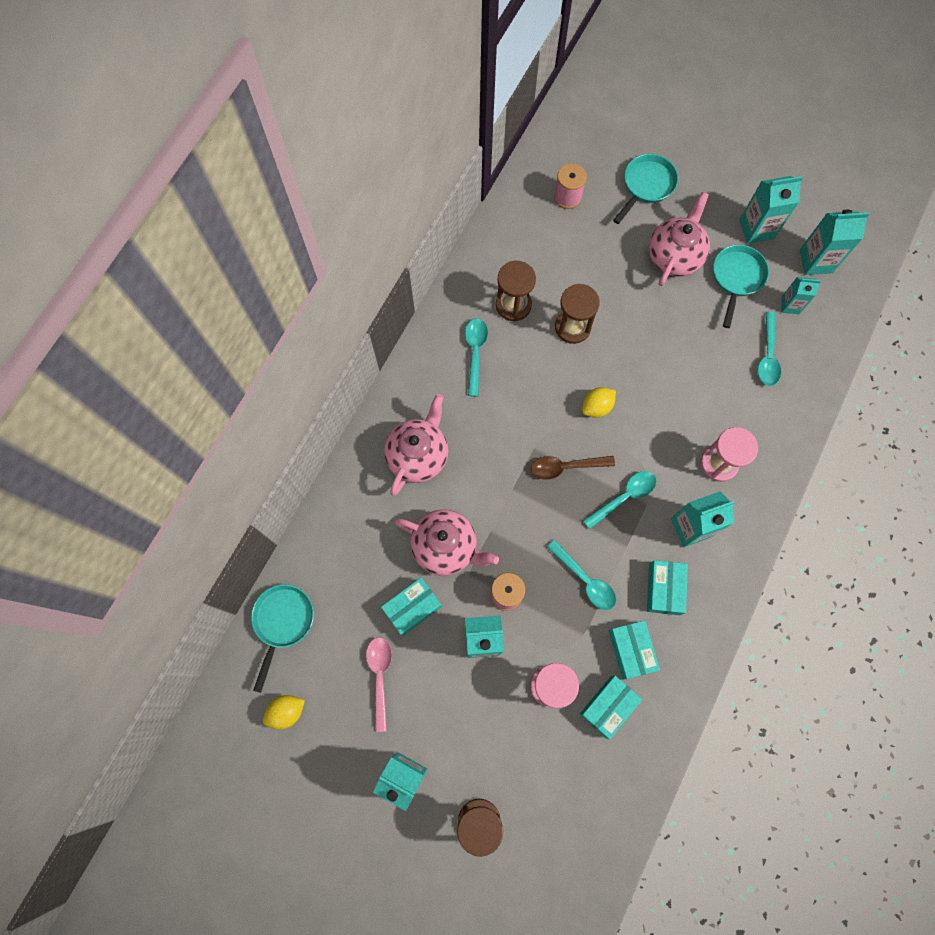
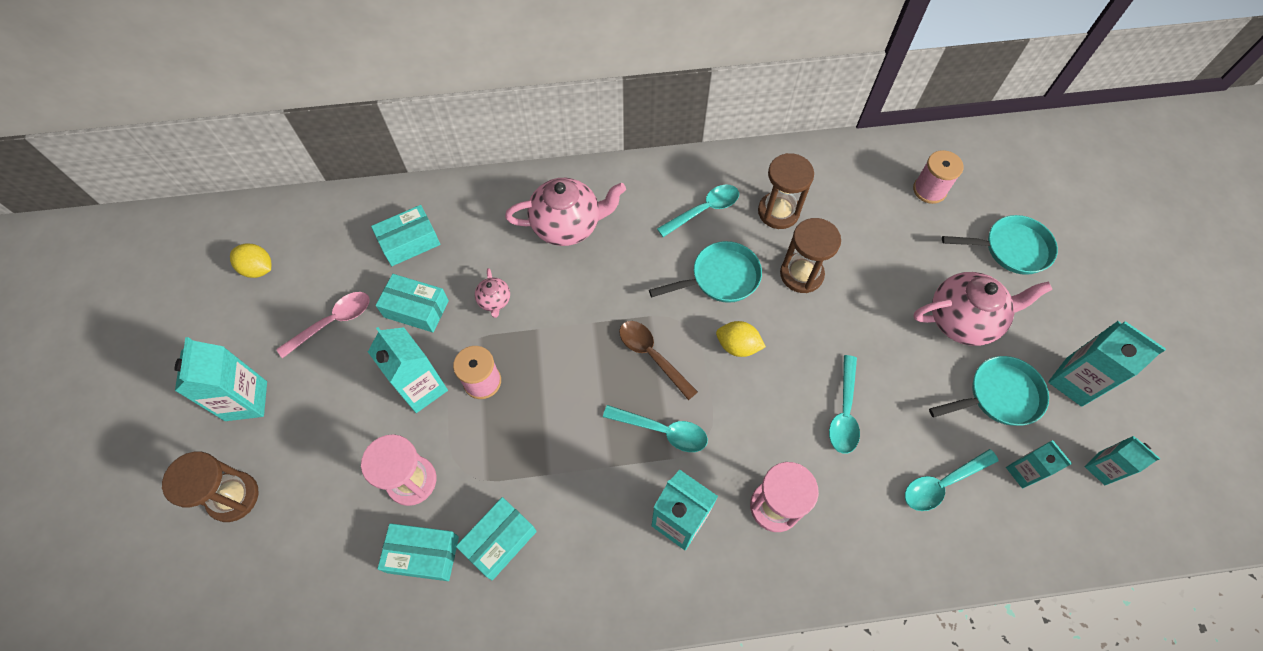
camera: 55 degrees right, 10 degrees down
turquoise pan [251,584,314,693] -> turquoise pan moved to [649,241,762,303]
pink teapot [395,509,499,576] -> pink teapot [475,268,510,318], size x0.47
turquoise spoon [547,540,616,610] -> turquoise spoon moved to [829,355,860,454]
turquoise box [647,560,688,615] -> turquoise box moved to [371,205,440,266]
turquoise carton [800,210,870,275] -> turquoise carton [1085,436,1160,485], size x0.62

